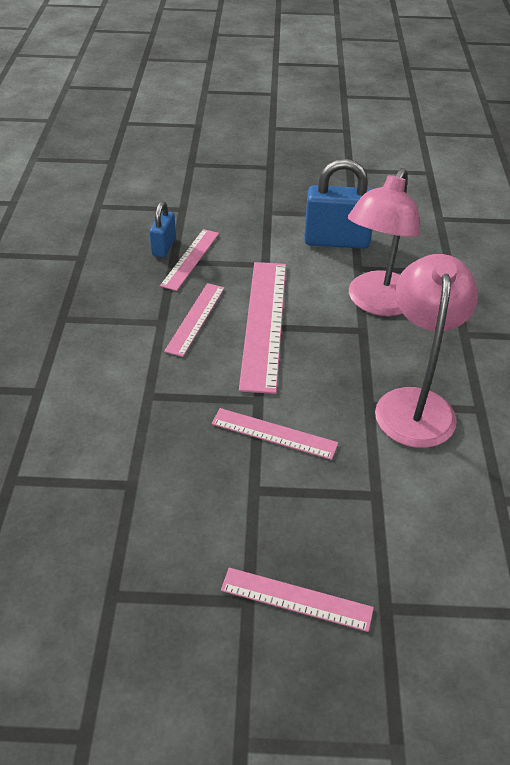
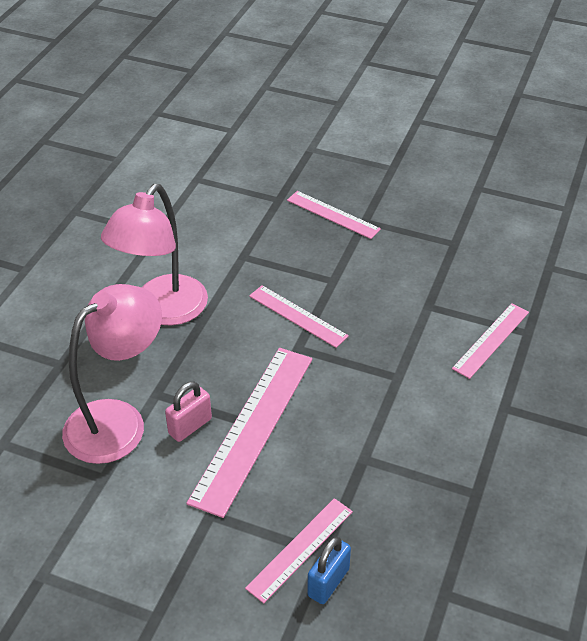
camera: 160 degrees left, 0 degrees up
pink ruler [164,283,225,357] -> pink ruler moved to [452,303,529,379]
blue padlock [304,159,372,249] -> none
none -> pink padlock [165,382,212,442]

